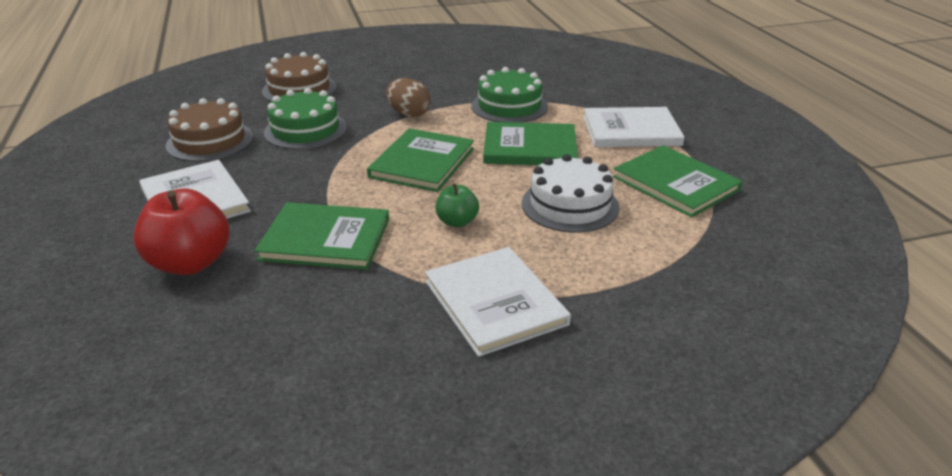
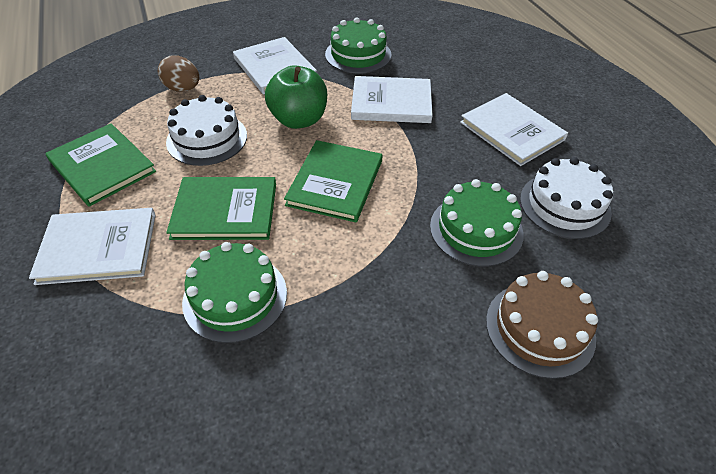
camera: 175 degrees right, 15 degrees up
red apple [133,189,230,275] -> none
brown cake [165,98,253,162] -> white cake [520,157,613,239]
green book [255,202,389,270] -> white book [351,76,433,123]
brown egg [386,78,431,117] -> brown egg moved to [158,55,199,92]
green apple [436,183,479,227] -> green apple [265,65,327,129], size x1.85
none -> green cake [325,17,392,74]

